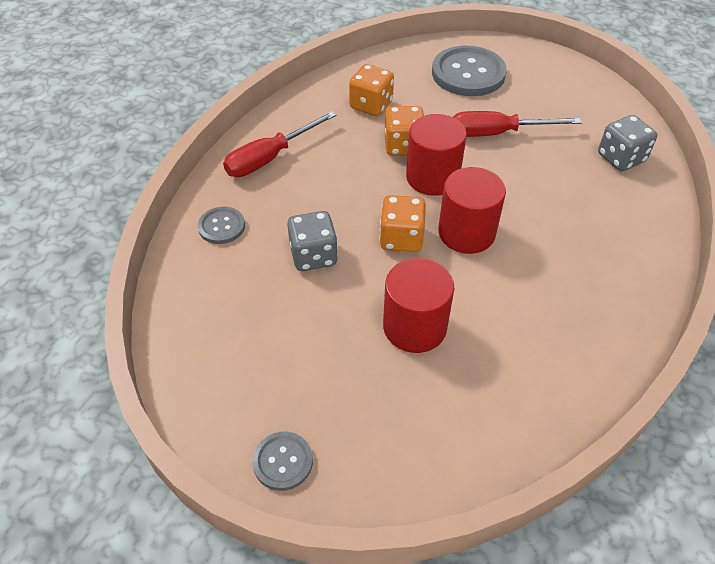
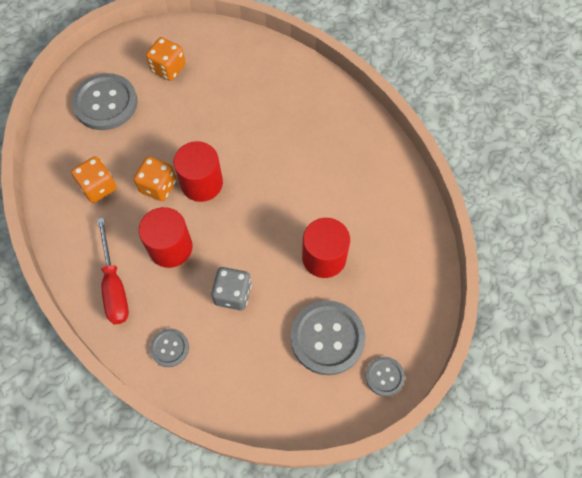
camera: 65 degrees left, 15 degrees up
orange dice [379,195,426,252] -> orange dice moved to [146,37,186,81]
red cylinder [438,167,506,254] -> red cylinder moved to [139,207,193,268]
red screwdriver [453,111,582,137] -> none
grey dice [598,115,657,171] -> none
none -> grey button [291,300,366,375]

